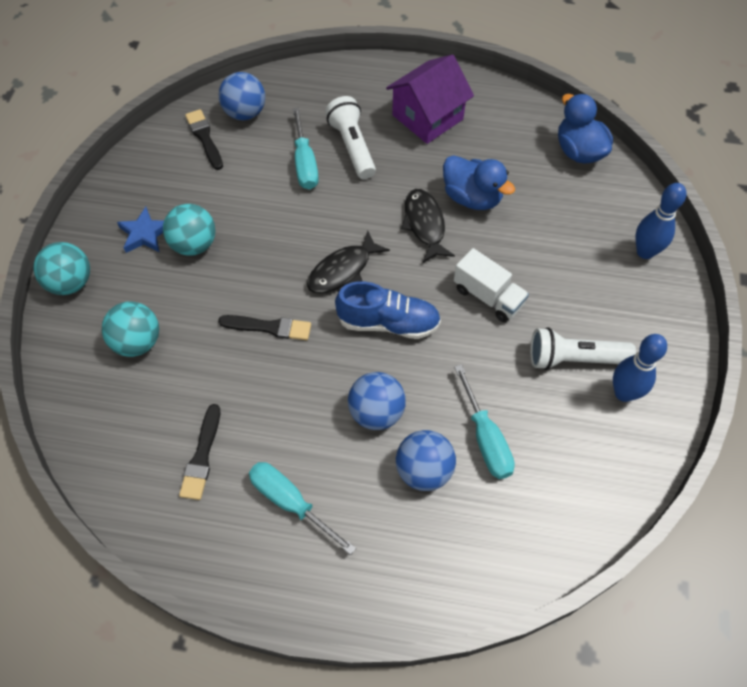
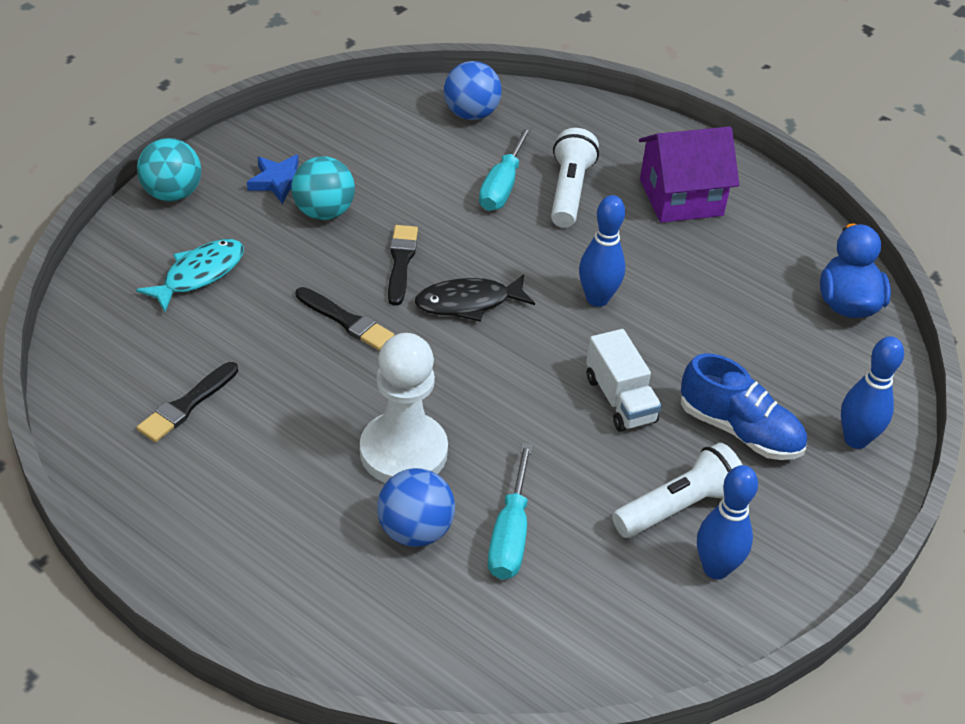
camera: 25 degrees right, 15 degrees down
turquoise ball [101,301,159,357] -> turquoise fish [136,239,244,312]
black brush [185,109,223,170] -> black brush moved to [388,225,418,306]
turquoise screwdriver [249,462,356,555] -> none
blue shoe [335,281,441,339] -> blue shoe moved to [681,353,807,460]
blue ball [348,372,406,430] -> white pawn [360,333,448,483]
black fish [401,189,455,263] -> blue bowling pin [579,195,626,307]
blue duck [443,155,515,210] -> none
white flashlight [530,327,636,370] -> white flashlight turned 120 degrees clockwise [612,443,742,538]

